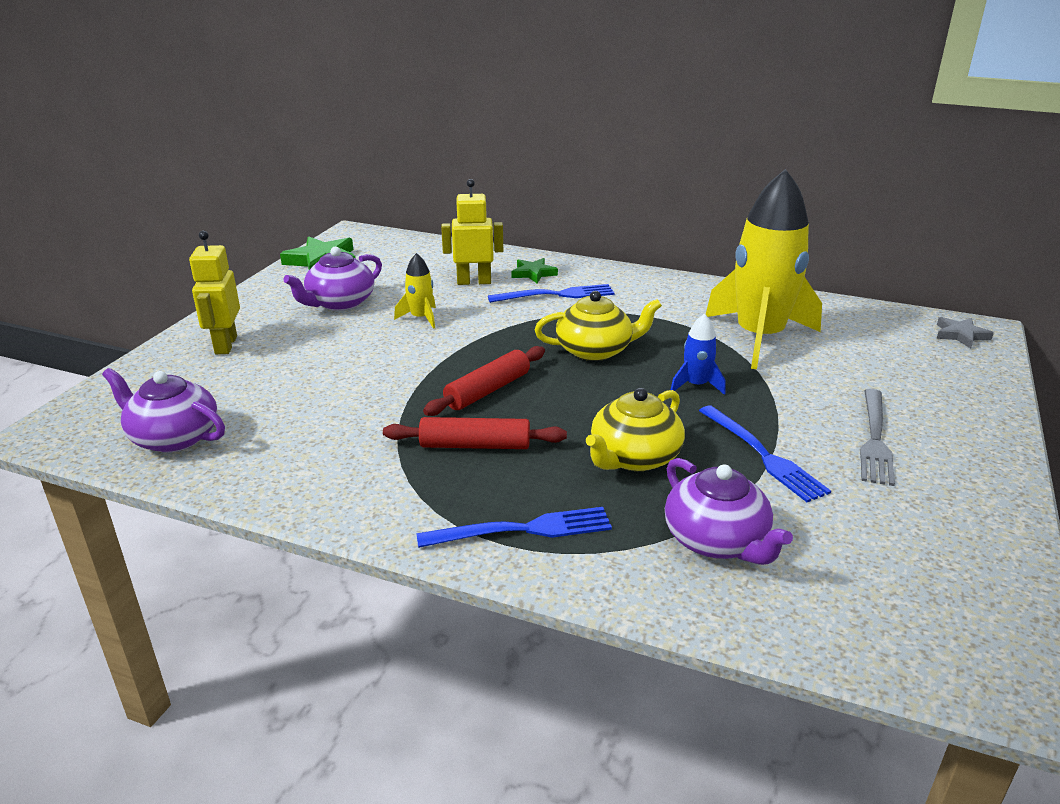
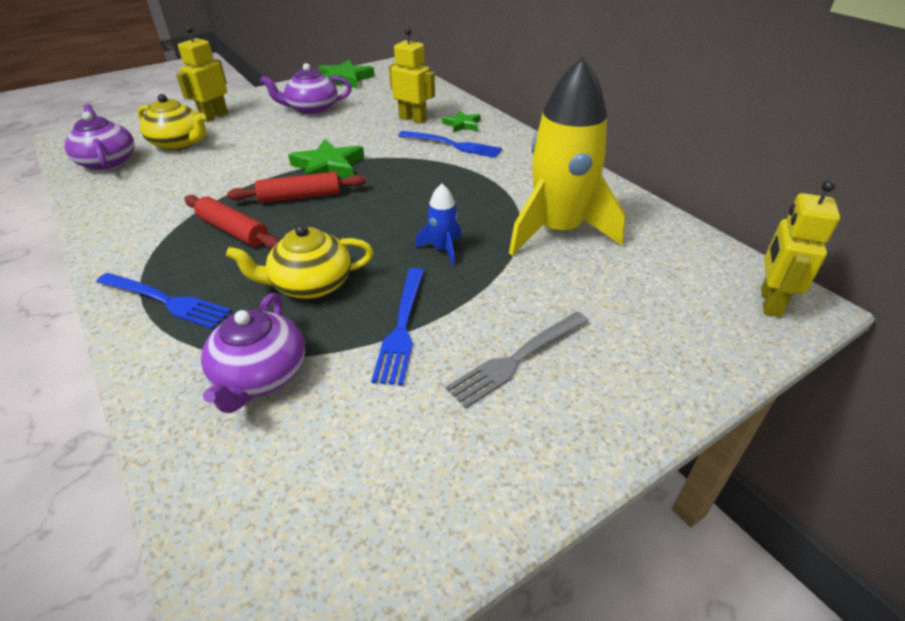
camera: 35 degrees right, 10 degrees up
yellow rocket [394,253,436,329] -> none
yellow teapot [535,291,662,361] -> yellow teapot moved to [138,94,206,150]
grey star [937,317,994,348] -> yellow robot [761,180,840,317]
none -> green star [288,139,364,178]

